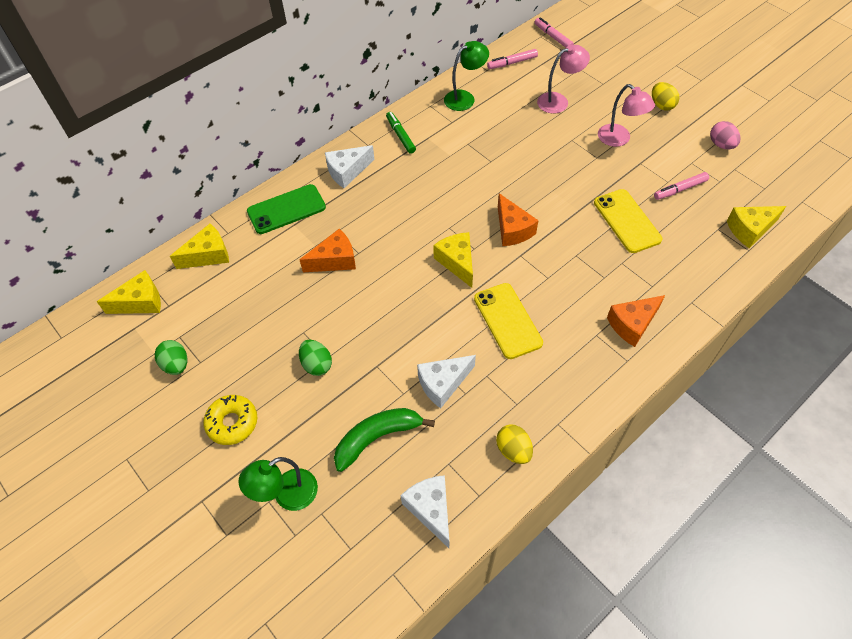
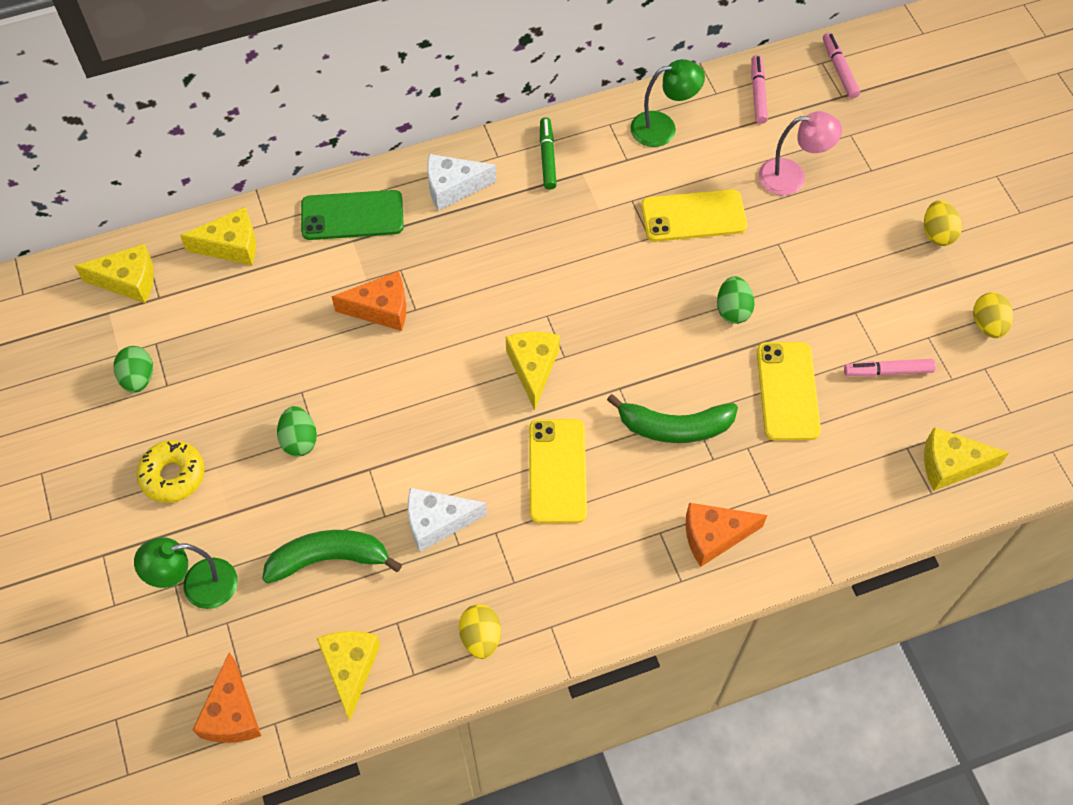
camera: 20 degrees right, 5 degrees up
white cheese [401,475,449,548] -> yellow cheese [317,631,380,720]
pink marker [487,49,538,69] -> pink marker turned 90 degrees clockwise [751,55,768,124]
orange cheese [498,193,539,246] -> orange cheese moved to [193,652,261,743]
pink lamp [598,84,655,147] -> none
pink egg [710,121,741,149] -> yellow egg [973,292,1013,338]
none -> green banana [607,394,738,443]
none -> yellow phone [641,189,747,242]
none -> green egg [717,276,755,324]

